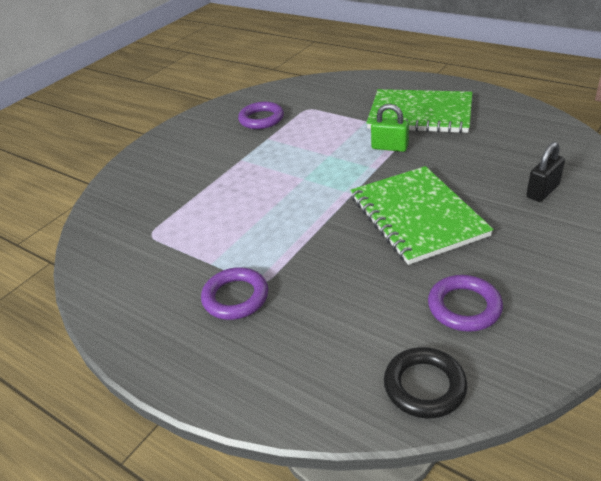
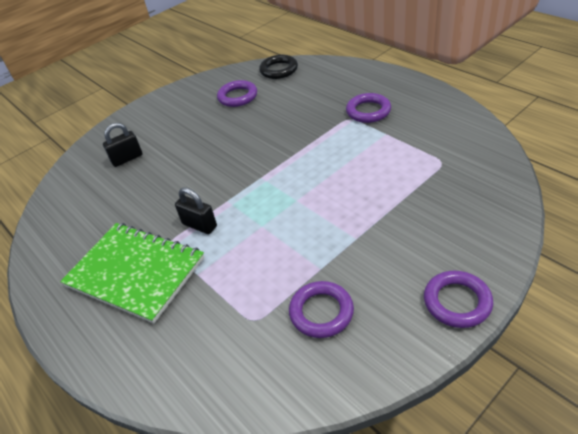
camera: 165 degrees left, 5 degrees up
green notebook [350,166,493,265] -> none
green padlock [371,104,409,152] -> black padlock [175,187,217,234]
none -> purple ring [424,271,493,328]

